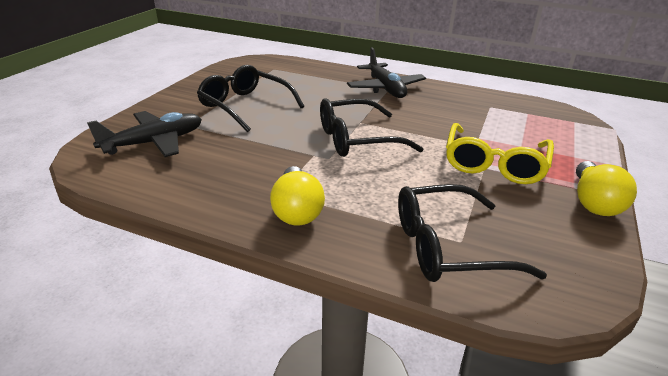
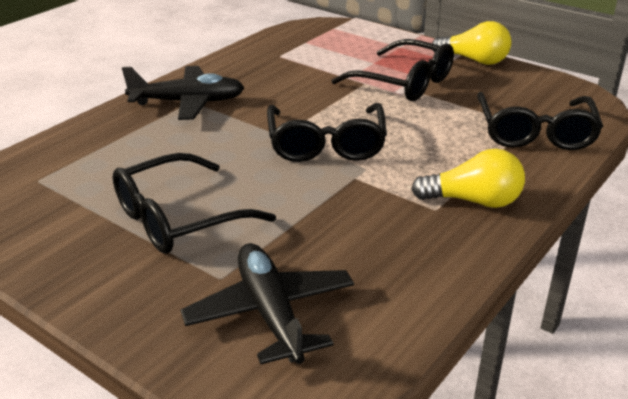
camera: 75 degrees left, 0 degrees up
yellow glasses [446,123,554,184] -> black glasses [331,39,454,101]

